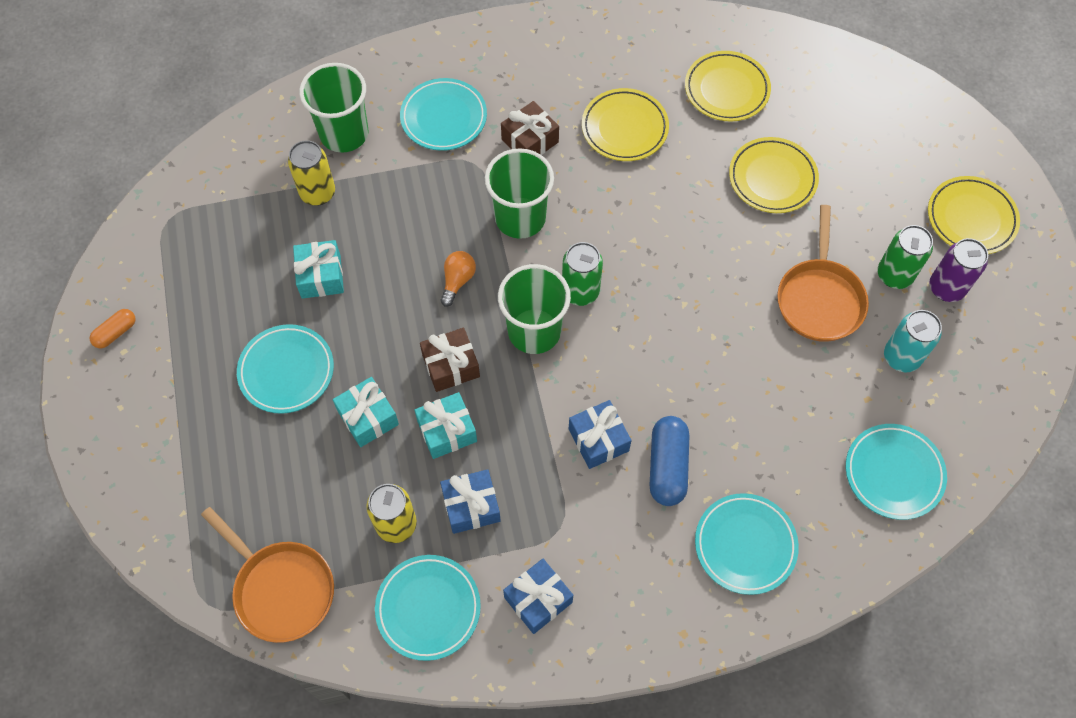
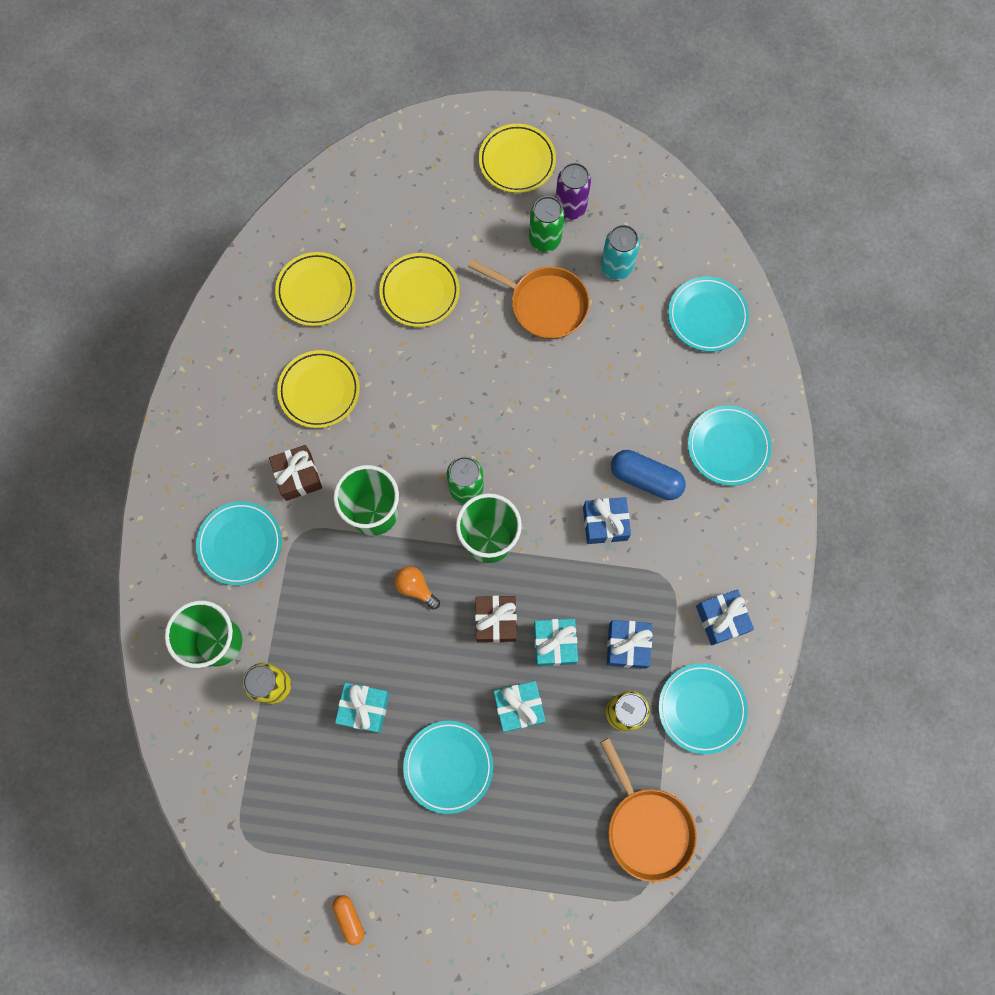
camera: 70 degrees left, 10 degrees up
orange pan [201,507,334,643] -> orange pan turned 90 degrees clockwise [600,738,697,882]

